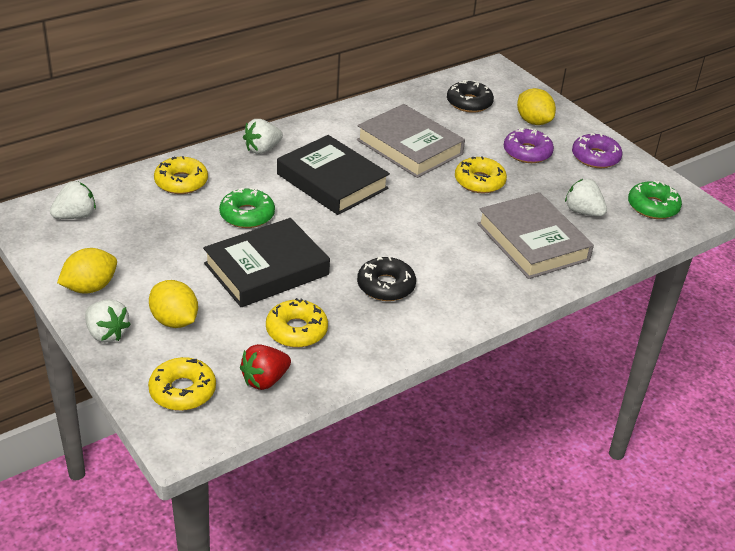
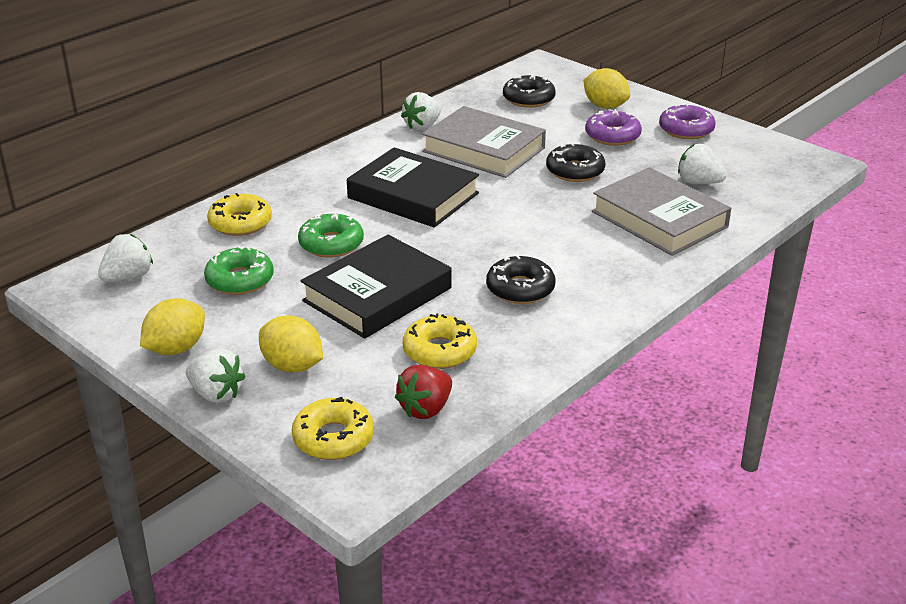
camera: 10 degrees left, 5 degrees down
white strawberry [243,119,283,154] -> white strawberry moved to [401,92,441,131]
yellow donut [455,156,507,193] -> black donut [546,143,606,182]
green donut [628,180,682,219] -> green donut moved to [204,246,274,295]

